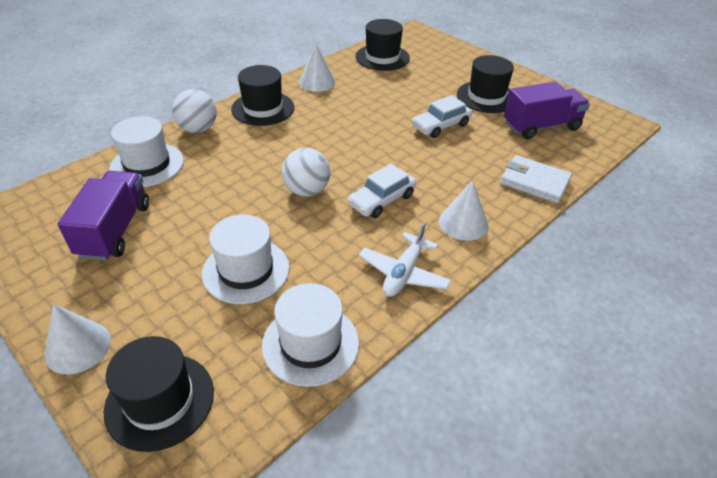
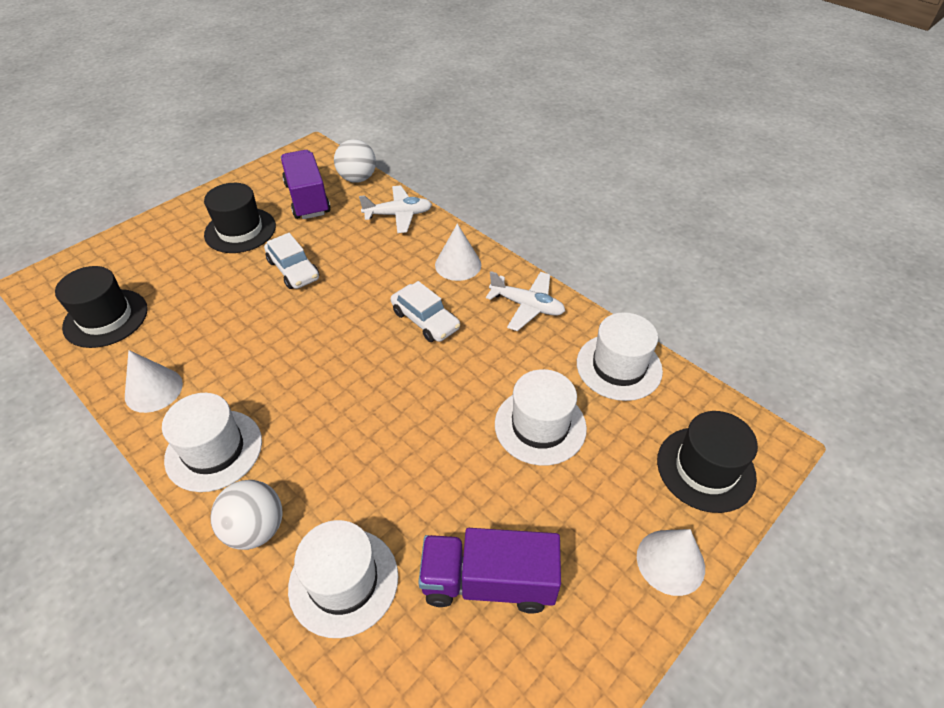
camera: 90 degrees left, 5 degrees up
black hat [231,65,294,126] -> white hat [162,393,262,492]
white ball [282,148,330,196] -> white ball moved to [334,139,376,183]
white wallet [500,155,572,203] -> white plane [359,185,432,233]

